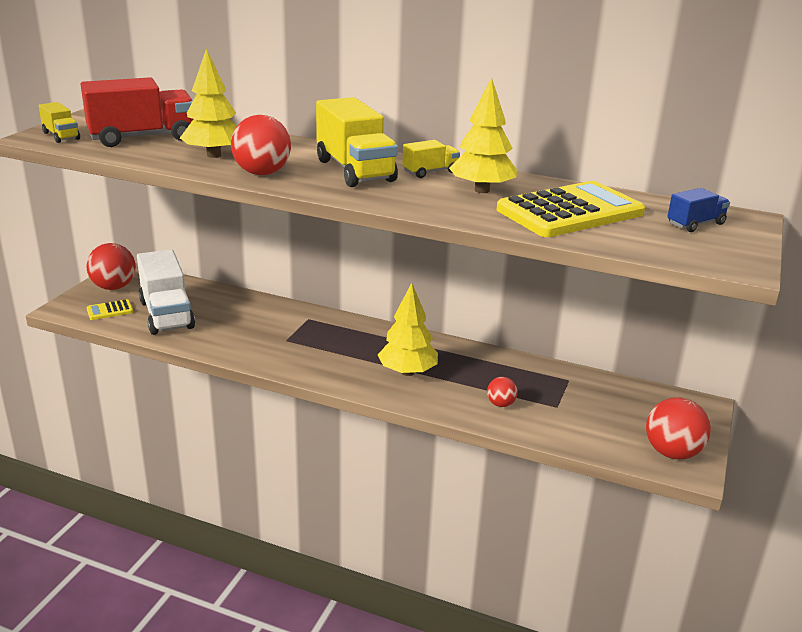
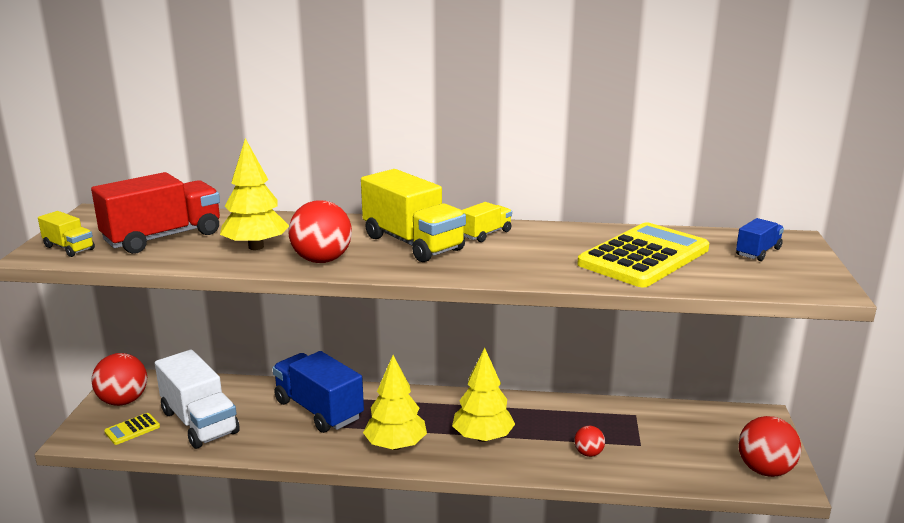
camera: 15 degrees left, 5 degrees down
yellow tree [449,77,517,193] -> yellow tree moved to [363,355,427,450]
none -> blue truck [273,351,364,433]

